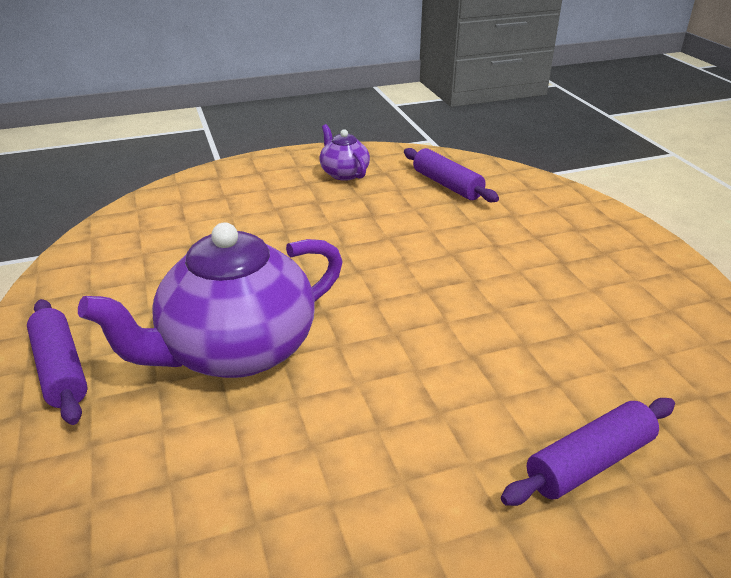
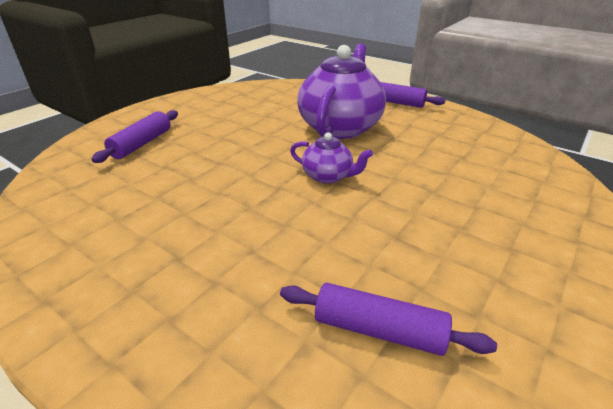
camera: 145 degrees right, 0 degrees up
purple teapot [319,124,370,181] -> purple teapot moved to [290,132,373,184]

